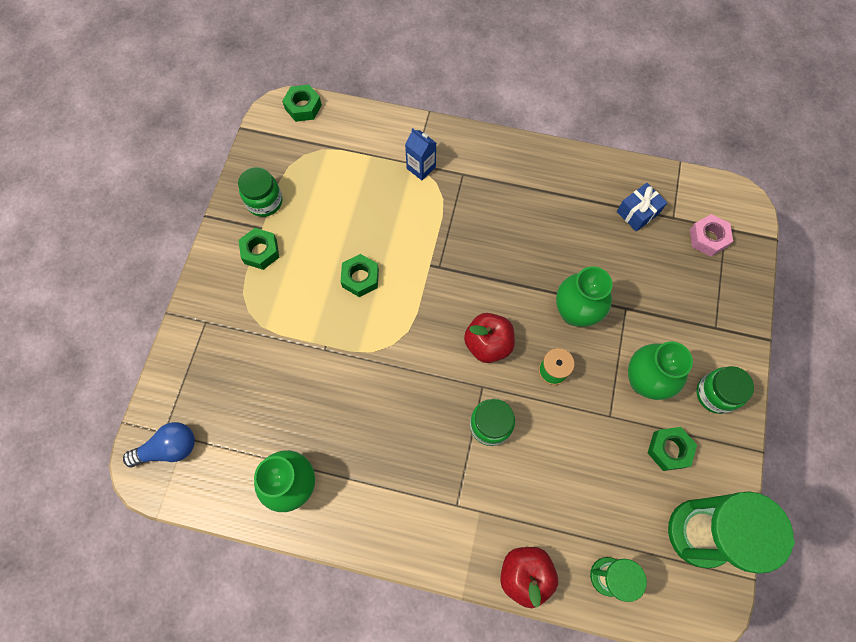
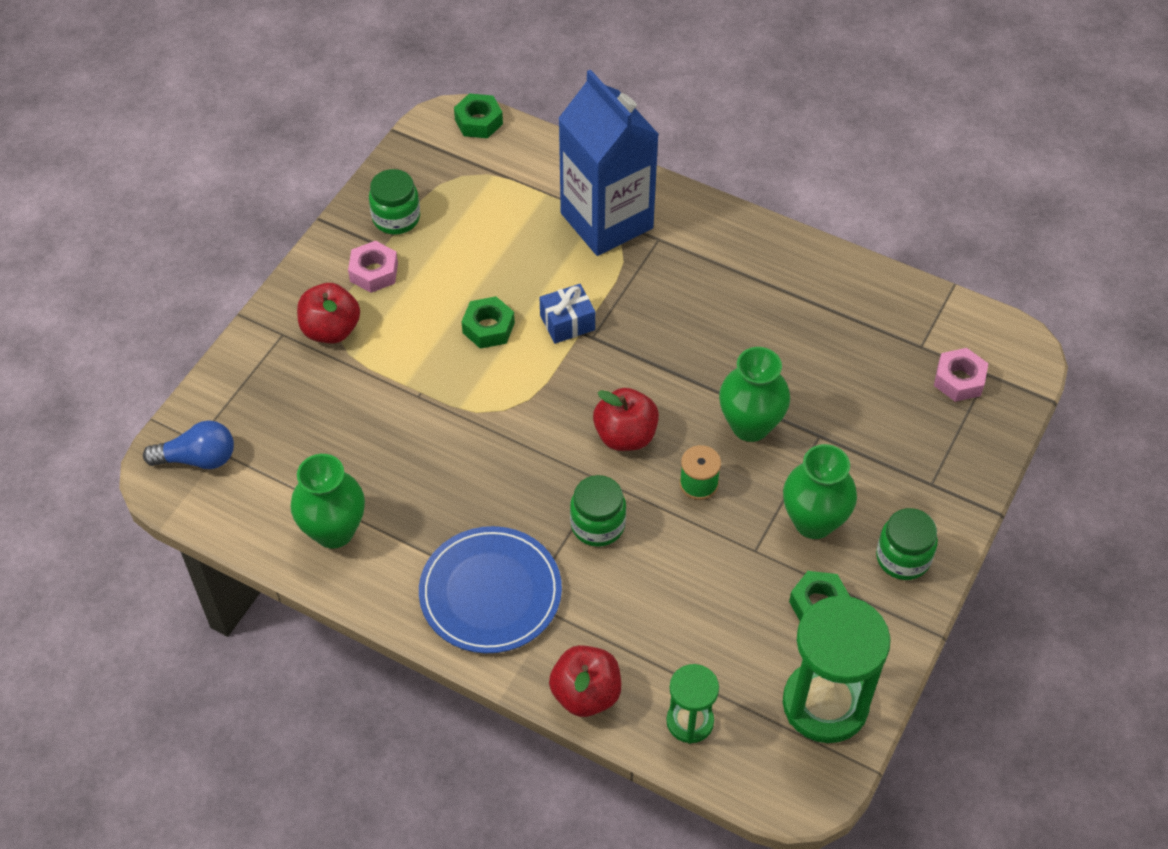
camera: 15 degrees right, 15 degrees down
green nut [239,228,279,270] -> pink nut [348,241,398,293]
blue carton [405,128,436,180] -> blue carton [558,70,659,256], size x2.43
blue gift [617,183,667,232] -> blue gift moved to [539,284,595,344]
none -> red apple [297,283,360,343]
none -> blue plate [419,526,562,653]

